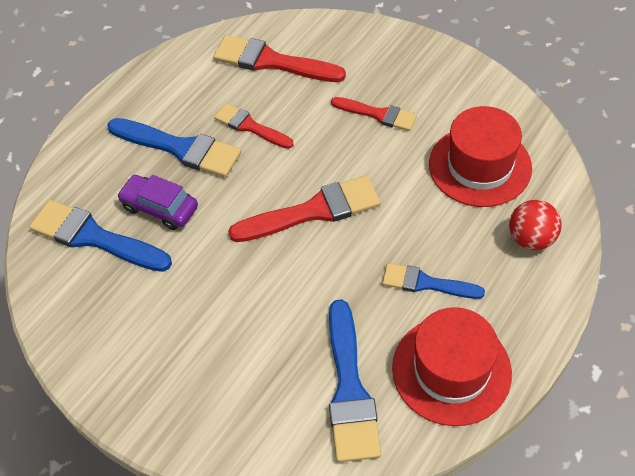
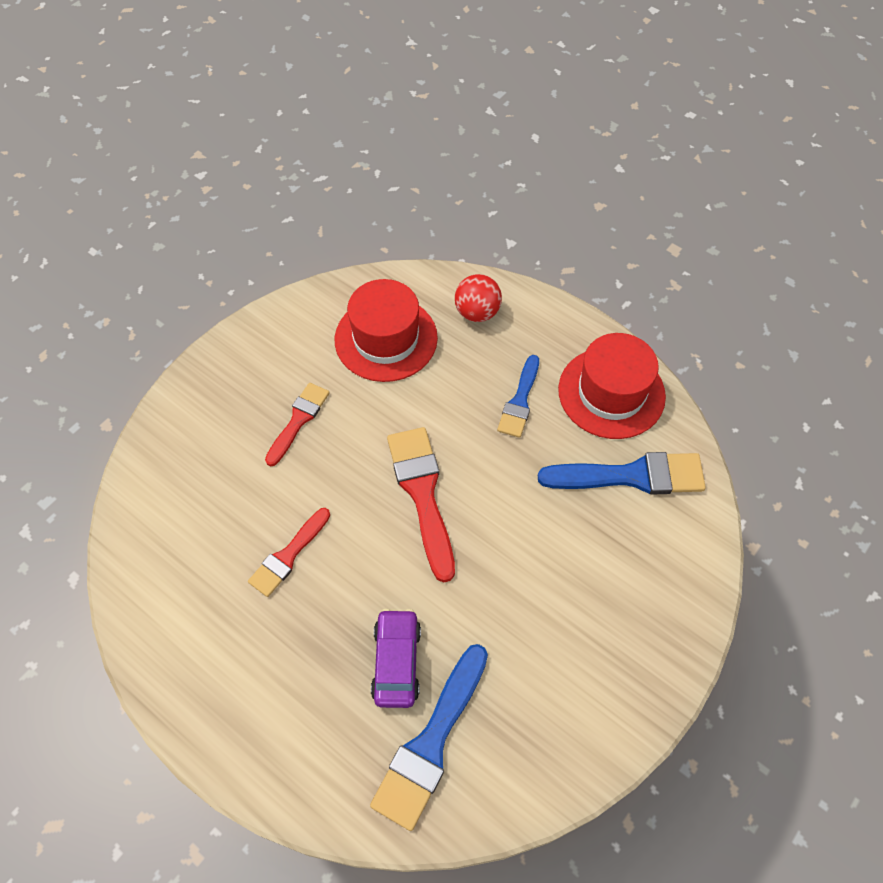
camera: 90 degrees left, 5 degrees up
blue brush [107,118,241,177] -> none
purple car [117,175,198,230] -> purple car turned 150 degrees clockwise [371,609,421,708]
red brush [213,35,346,82] -> none

